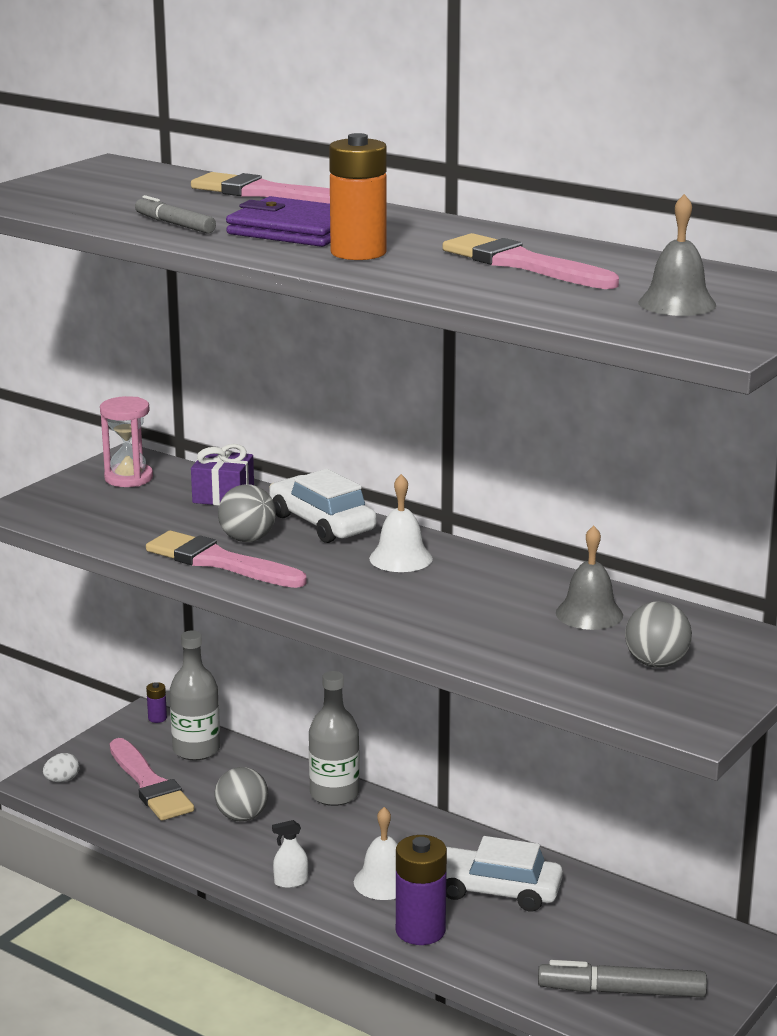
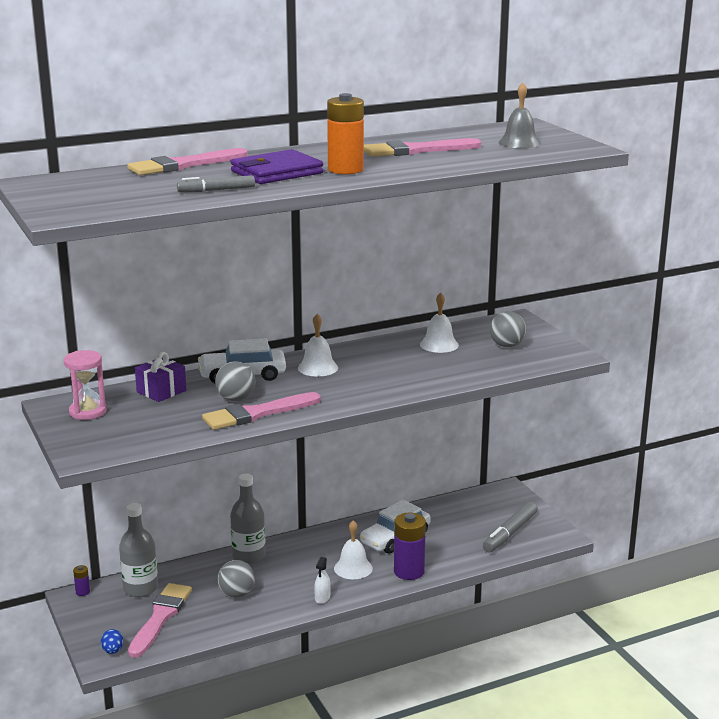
camera: 60 degrees left, 0 degrees up
white egg [43,753,79,782] -> blue egg [101,629,123,654]
pink brush [110,738,194,821] -> pink brush turned 75 degrees counterclockwise [128,583,192,658]
grey bell [556,525,623,630] -> white bell [420,292,459,353]

